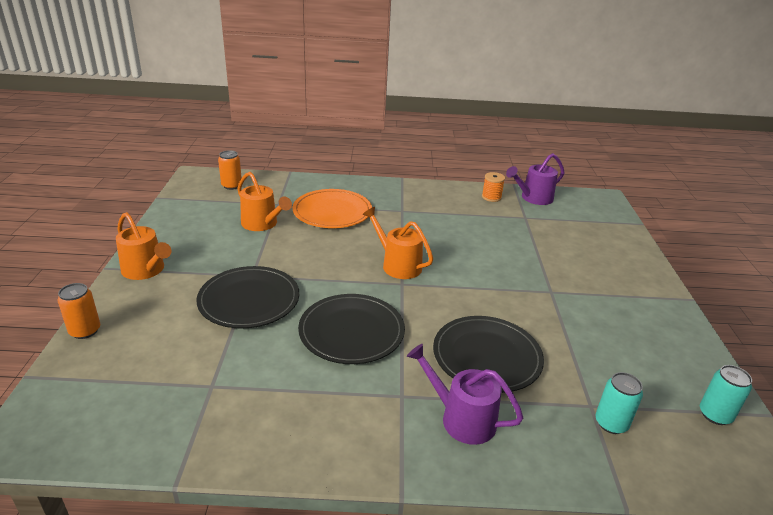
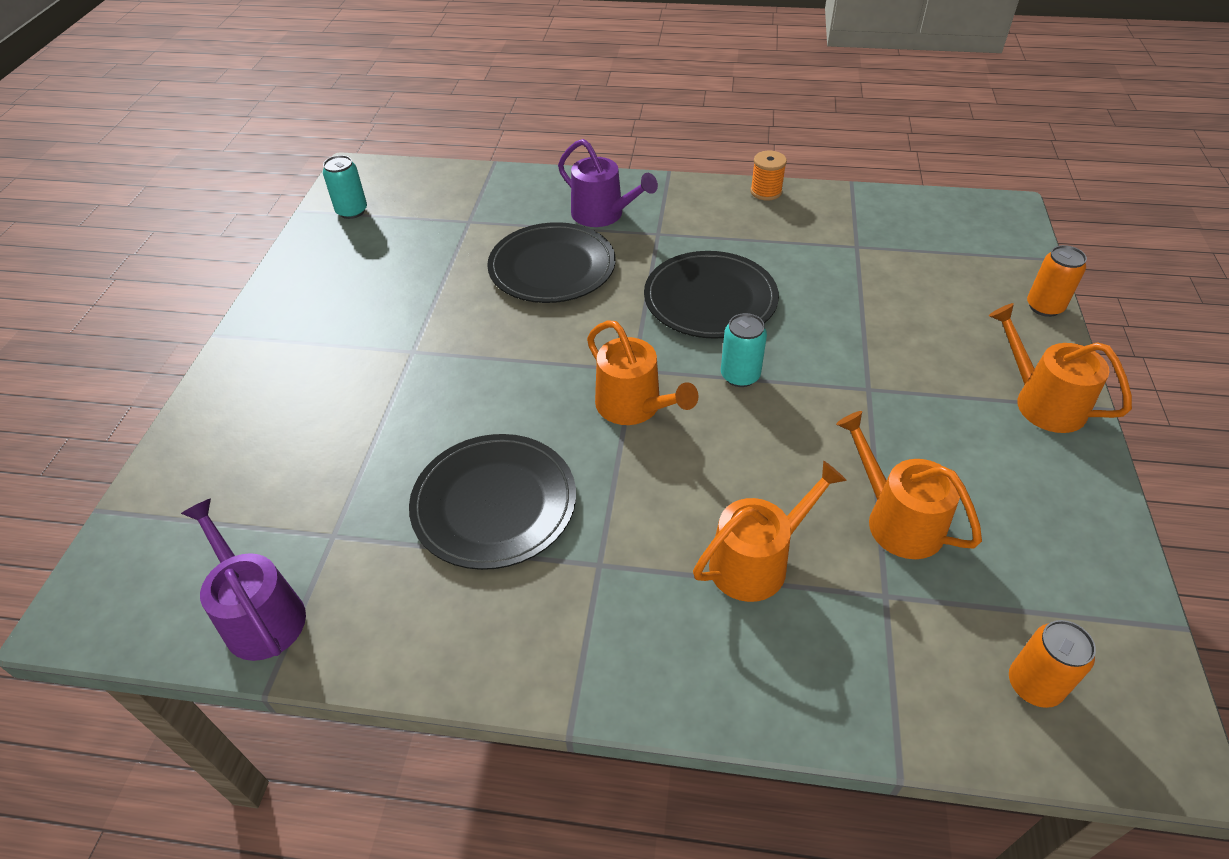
camera: 170 degrees left, 15 degrees up
black plate [196,266,299,329] -> black plate moved to [409,434,576,570]
orange plate [292,189,372,228] -> orange watering can [693,461,847,602]
orange spool [482,172,505,202] -> orange spool moved to [750,151,787,200]
purple watering can [506,153,564,205] -> purple watering can turned 105 degrees counterclockwise [181,499,306,661]
turquoise can [595,372,643,434] -> turquoise can moved to [721,313,767,387]

